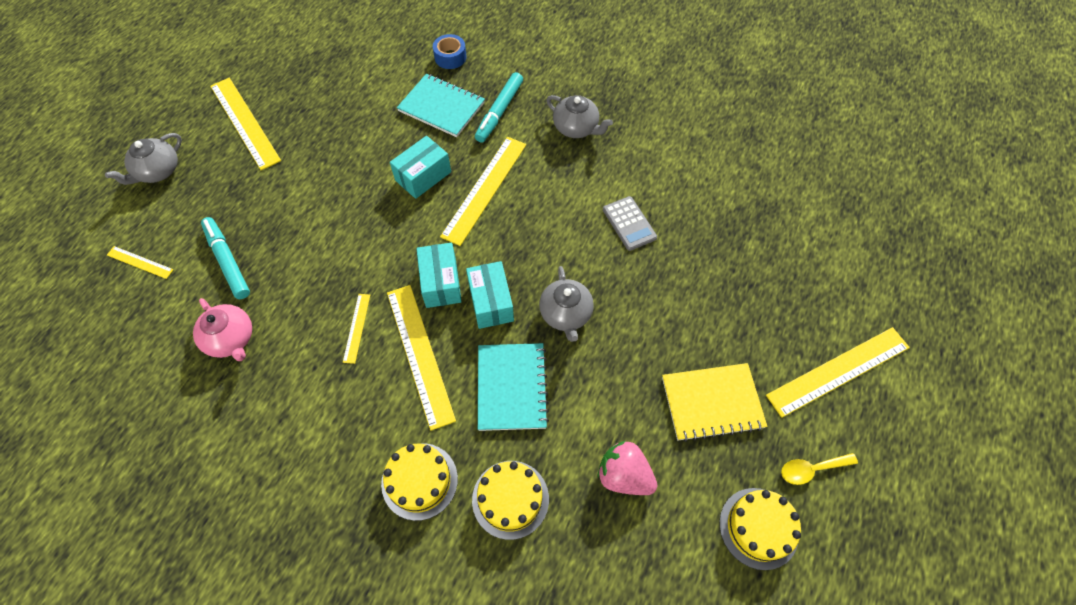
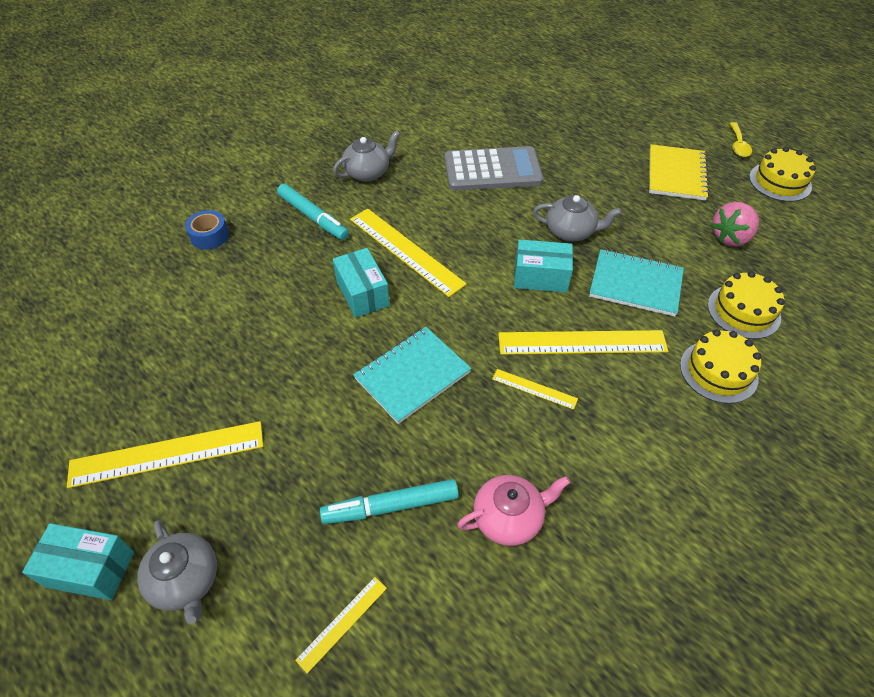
camera: 70 degrees left, 10 degrees down
turquoise notebook [397,74,485,137] -> turquoise notebook moved to [353,327,472,424]
turquoise box [417,243,462,308] -> turquoise box moved to [22,523,134,600]
grey calculator [603,196,657,251] -> grey calculator [445,146,543,191], size x1.78
yellow ruler [766,327,910,418] -> none

